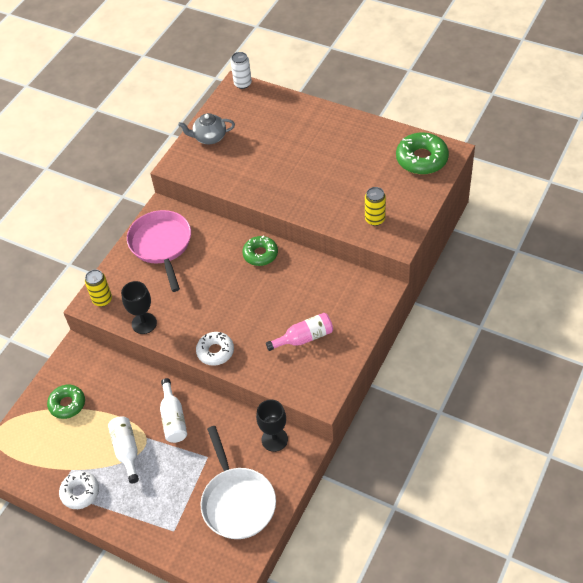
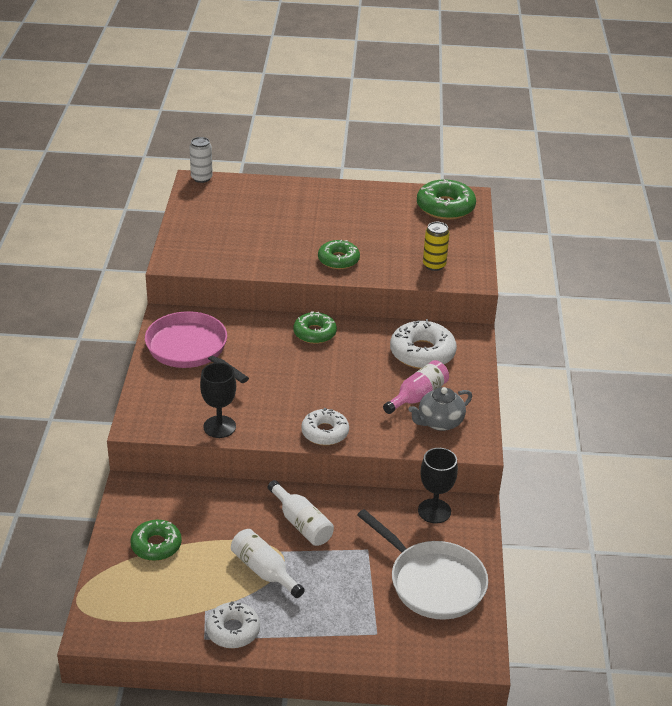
camera: 30 degrees left, 15 degrees down
yellow can [85,269,112,307] -> none
grey teapot [178,113,235,144] -> grey teapot moved to [408,387,472,431]
none -> green donut [318,240,360,269]
none -> white donut [390,319,457,369]

